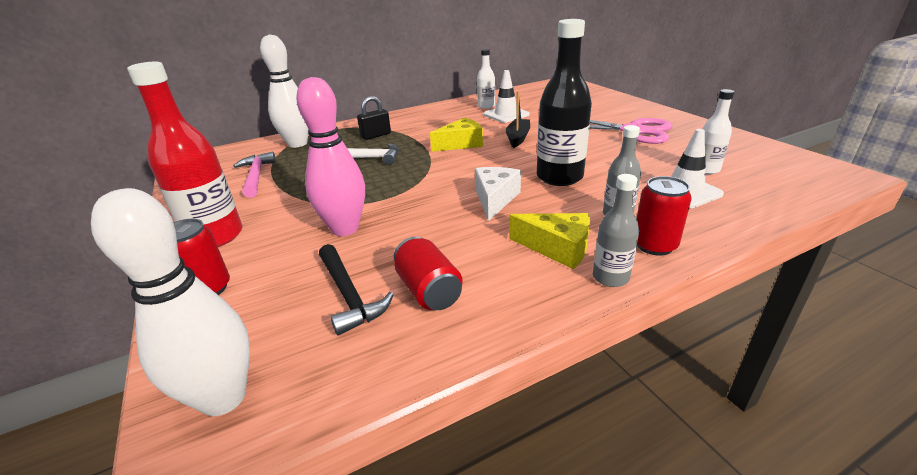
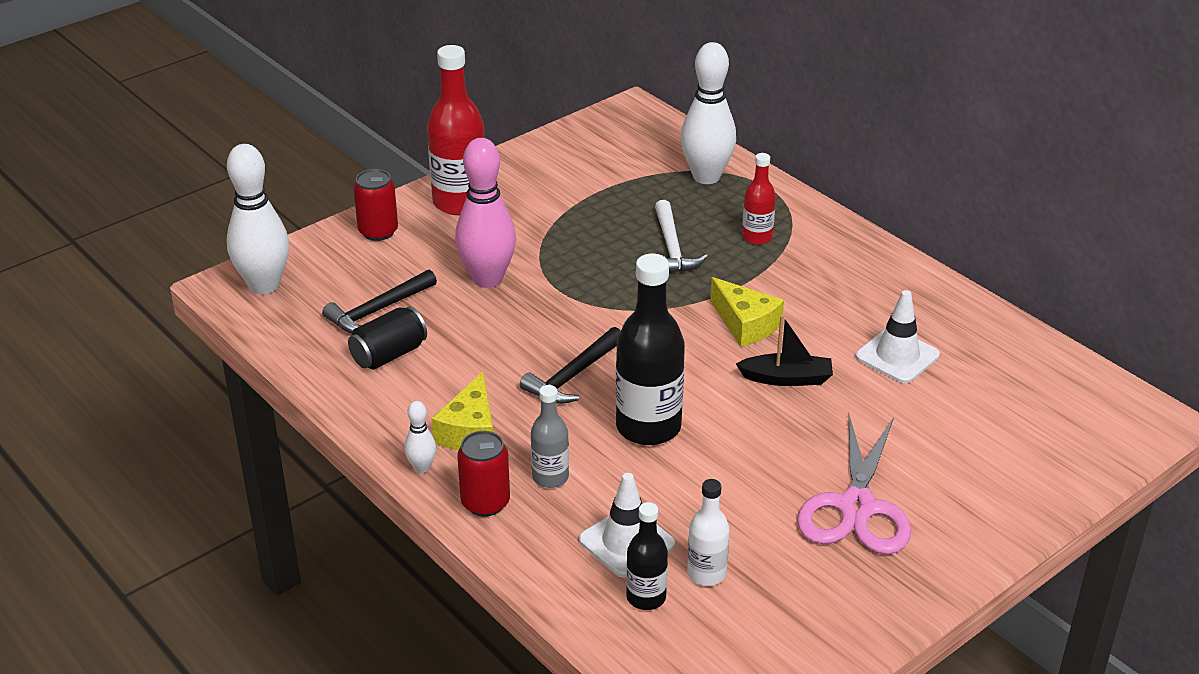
camera: 75 degrees right, 5 degrees up
pink hammer [233,152,276,198] -> none
black padlock [357,96,391,140] -> red bottle [742,153,776,245]
red can [394,236,463,310] -> black can [348,306,427,370]
white cheese [475,167,521,221] -> black hammer [520,327,621,404]
white bottle [477,49,495,109] -> none
grey bottle [593,174,639,287] -> white bowling pin [404,401,436,473]
none -> black bottle [626,502,668,610]

